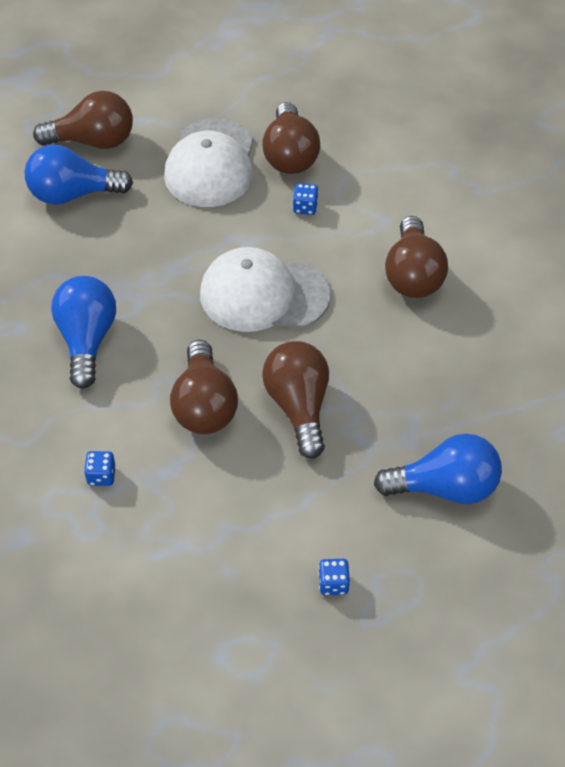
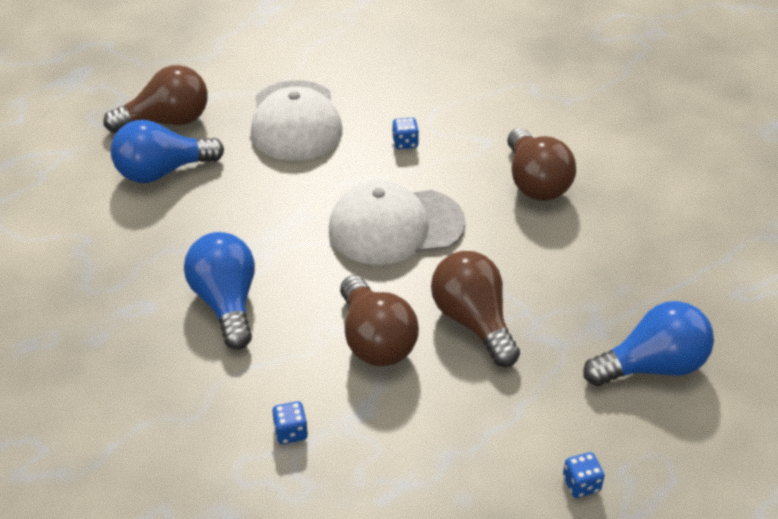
camera: 15 degrees left, 10 degrees down
brown light bulb [262,102,320,174] -> none

